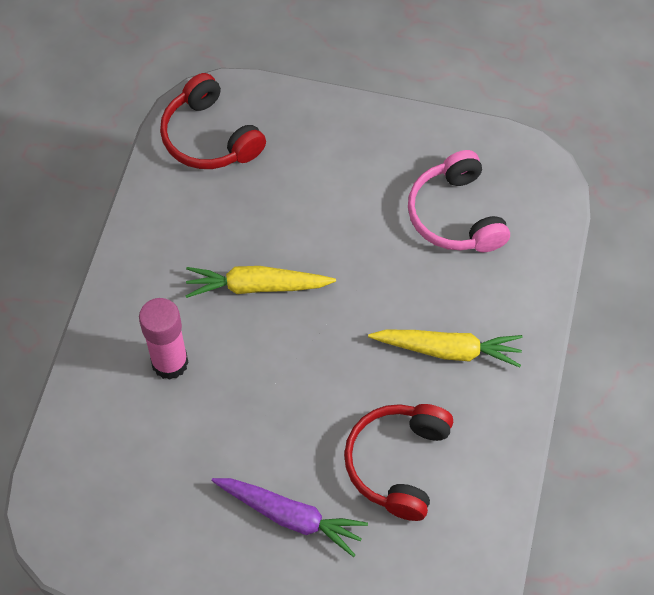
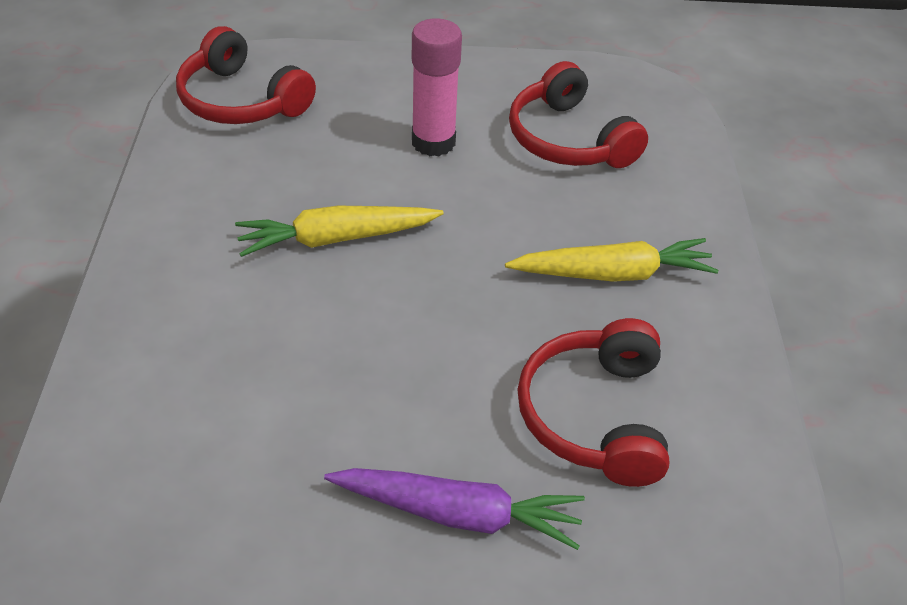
camera: 15 degrees left, 15 degrees down
pink glue stick [139,298,189,380] -> pink glue stick moved to [412,18,462,156]
pink headphones [408,150,510,252] -> red headphones [509,61,648,168]

